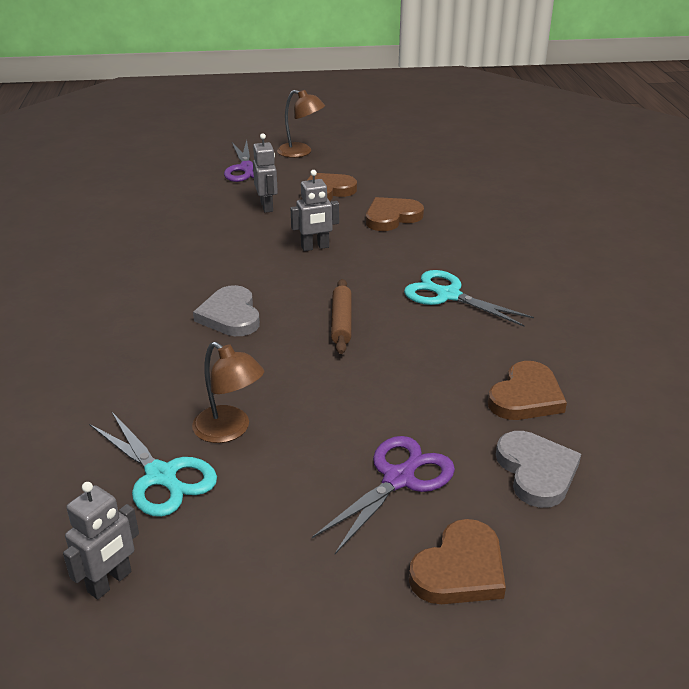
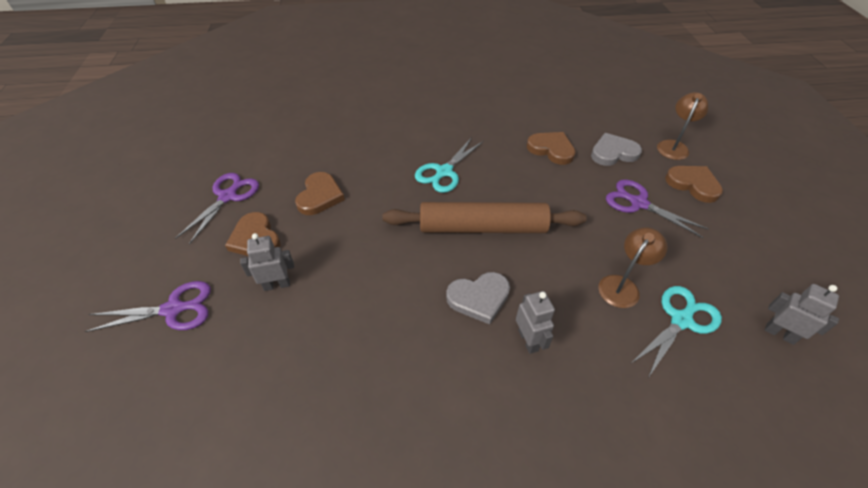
camera: 90 degrees left, 15 degrees up
brown lamp [277,90,325,158] -> brown lamp moved to [657,92,709,160]
grey robot [290,170,339,251] -> grey robot moved to [516,291,555,354]
brown rolling pin [331,279,352,354] -> brown rolling pin [383,202,587,233], size x2.07
brown heart [366,197,424,231] -> brown heart turned 135 degrees counterclockwise [295,172,345,215]
none -> purple scissors [175,173,259,245]

